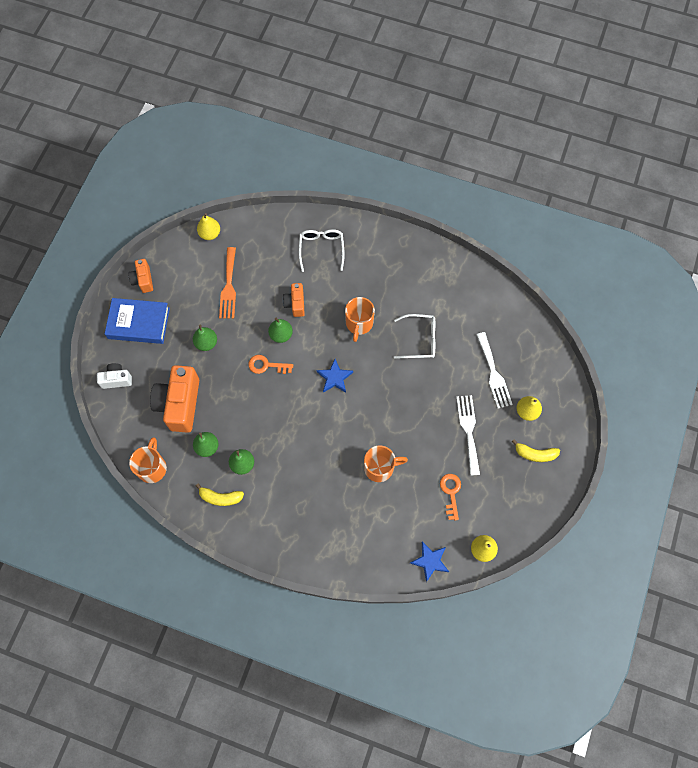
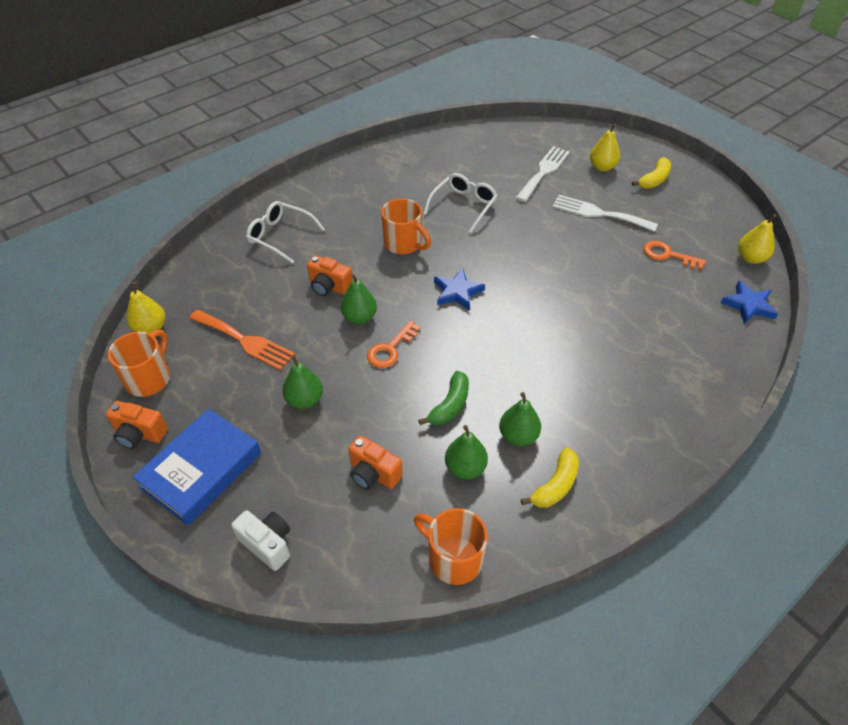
camera: 60 degrees left, 20 degrees down
white camera [97,363,132,389] -> white camera turned 105 degrees clockwise [231,510,290,571]
orange camera [150,365,199,433] -> orange camera [348,435,403,490], size x0.52
orange mug [364,445,408,482] -> orange mug moved to [108,330,170,397]
white fork [476,332,513,408] -> white fork turned 75 degrees counterclockwise [516,146,570,202]
none -> green banana [418,371,469,426]

